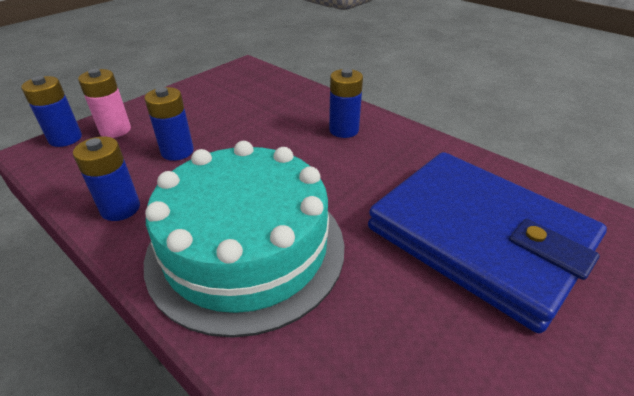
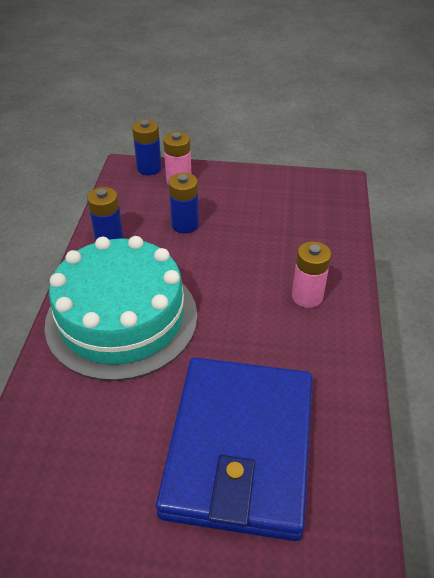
camera: 55 degrees right, 5 degrees up
blue battery [329,69,363,138] -> pink battery [292,241,331,308]

